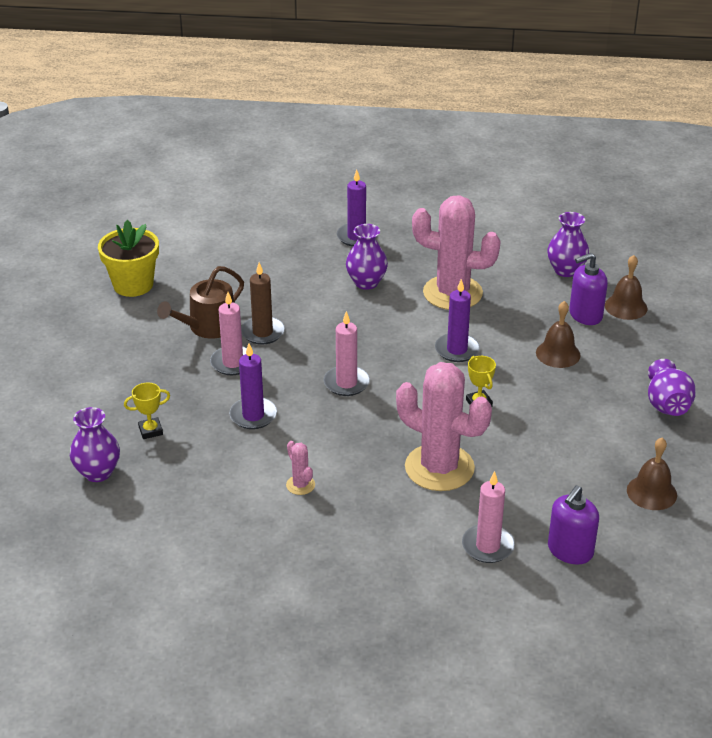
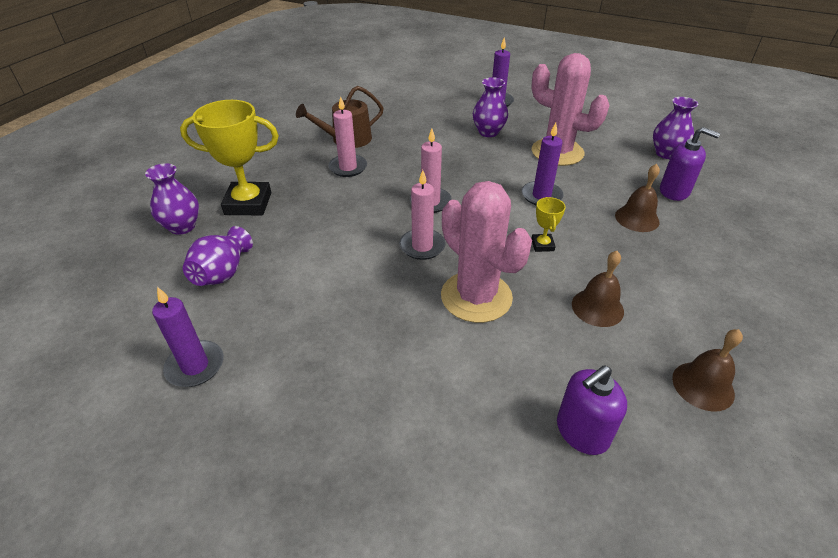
camera: 20 degrees right, 5 degrees up
yellow flower pot [98,220,159,297] -> none
yellow trophy [124,383,170,439] -> yellow trophy [180,100,279,215], size x2.17
purple candle [229,344,277,429] -> purple candle moved to [152,287,223,387]
brown candle [241,262,285,345] -> none
pink cactus [286,441,315,495] -> none
pink candle [462,471,515,563] -> pink candle moved to [399,170,446,260]
purple soap dispenser [569,253,608,325] -> purple soap dispenser turned 150 degrees counterclockwise [660,127,720,201]
brown bell [605,255,647,320] -> brown bell moved to [572,251,624,327]
purple vase [648,359,696,416] -> purple vase moved to [183,226,253,286]

